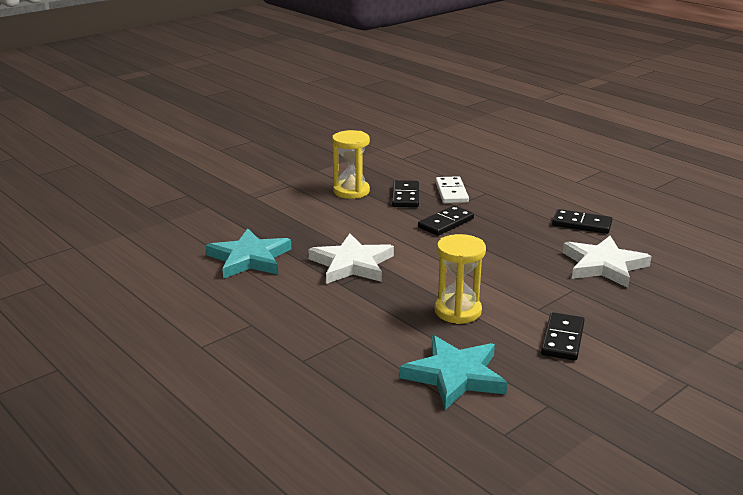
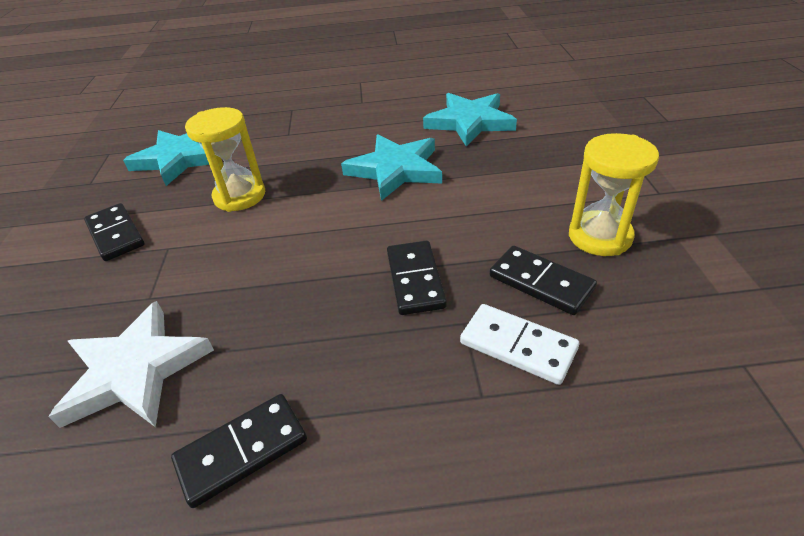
camera: 130 degrees right, 15 degrees up
white star [308,234,394,284] -> turquoise star [341,134,442,201]

